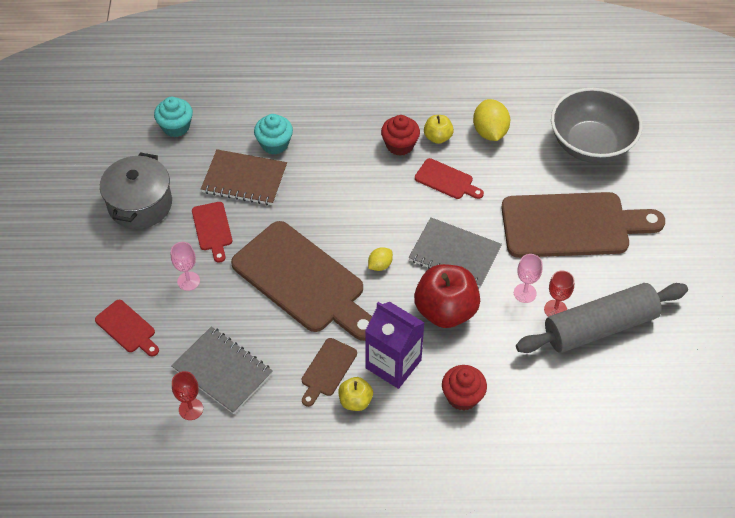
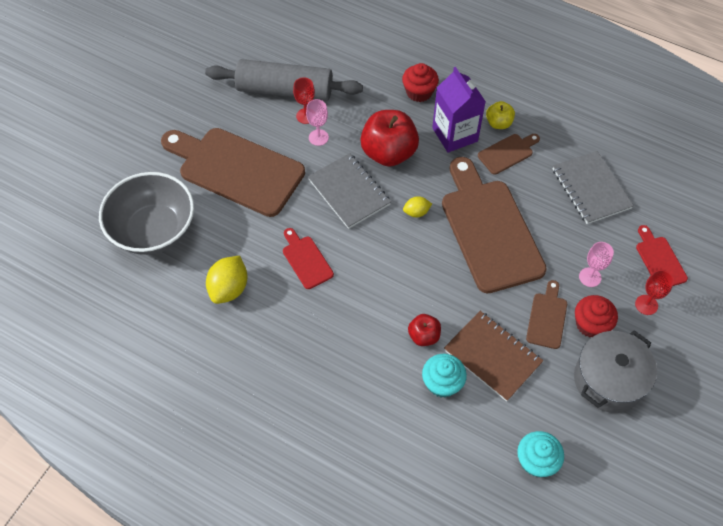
camera: 150 degrees left, 5 degrees up
red goblet [172,371,203,420] -> red goblet moved to [635,270,674,315]
red cutting board [192,202,232,263] -> brown cutting board [526,280,567,349]
red cupcake [381,115,420,156] -> red cupcake moved to [575,295,618,338]
yellow apple [424,115,454,144] -> none
none -> red apple [408,314,441,346]

